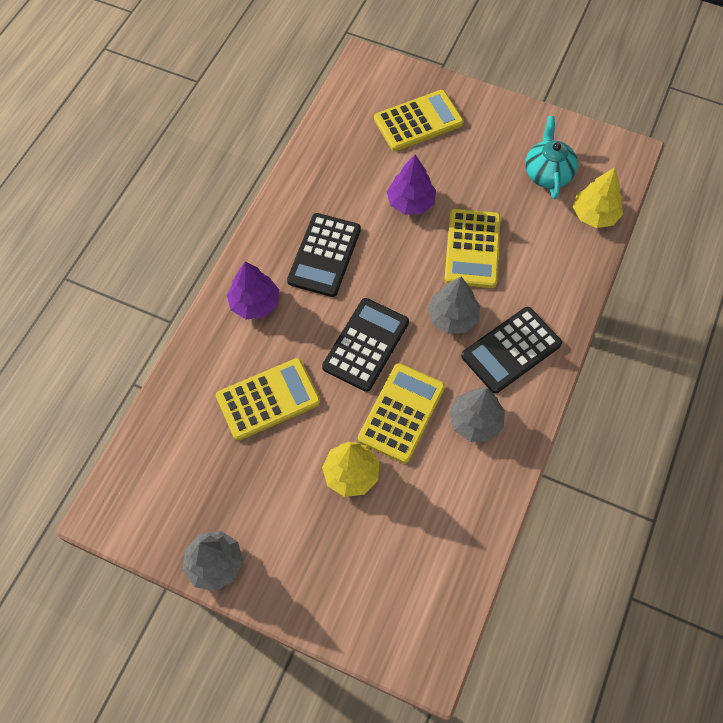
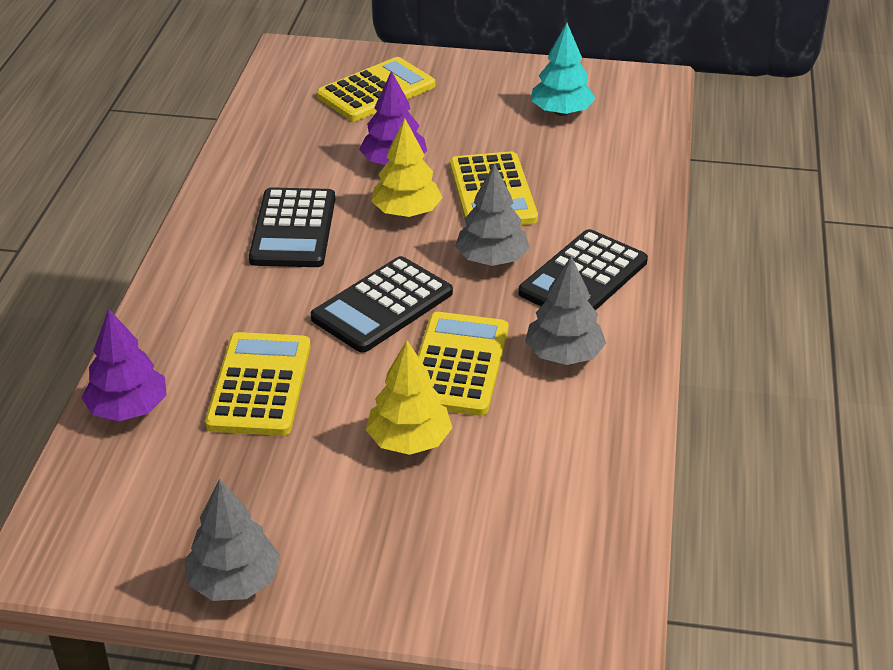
camera: 15 degrees left, 25 degrees down
yellow calculator [216,358,320,441] -> yellow calculator turned 45 degrees counterclockwise [205,332,311,436]
purple tree [227,261,279,319] -> purple tree moved to [81,309,167,421]
black calculator [322,298,409,392] -> black calculator turned 150 degrees counterclockwise [311,256,453,353]
turquoise teapot [525,116,578,199] -> turquoise tree [531,23,595,116]
yellow tree [573,168,623,228] -> yellow tree moved to [371,118,443,217]

